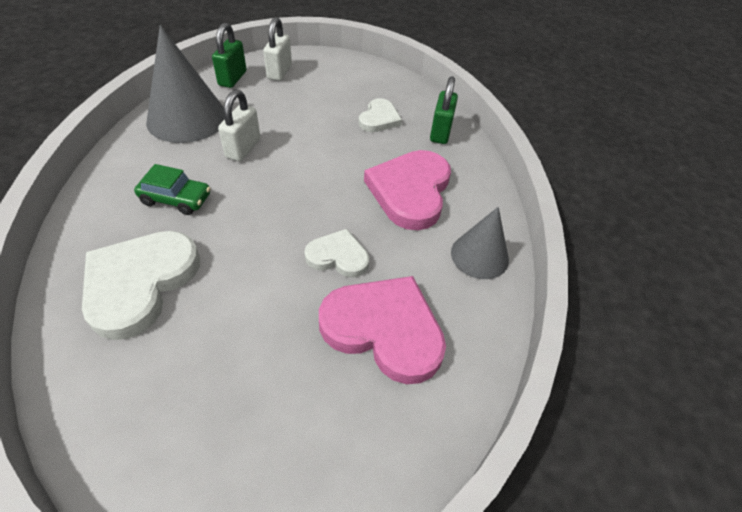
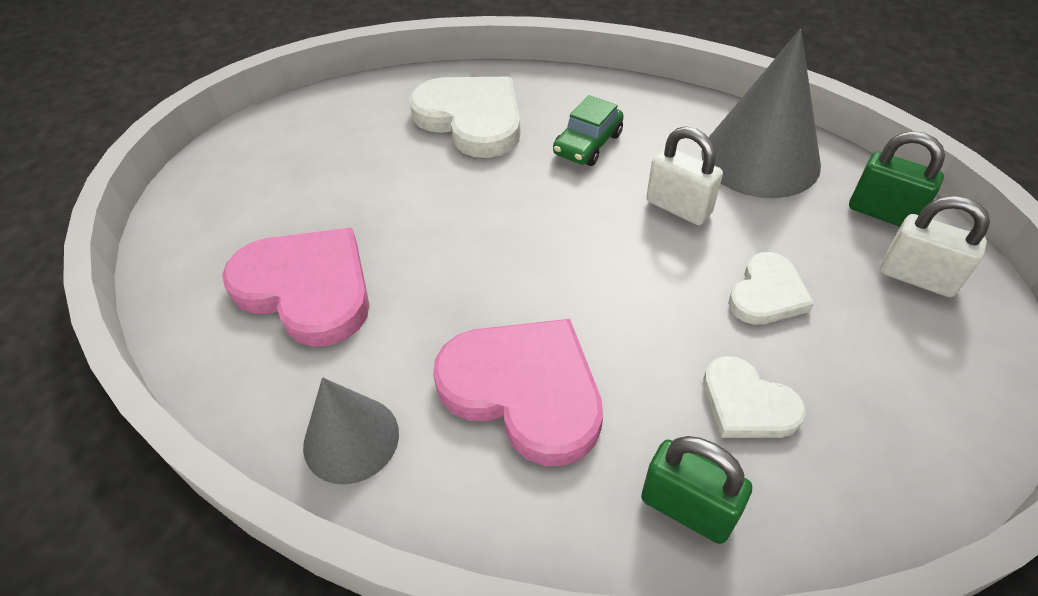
camera: 115 degrees right, 0 degrees up
white heart [304,229,369,277] -> white heart moved to [728,252,814,325]
pink heart [319,276,446,384] -> pink heart turned 105 degrees counterclockwise [222,228,369,347]

